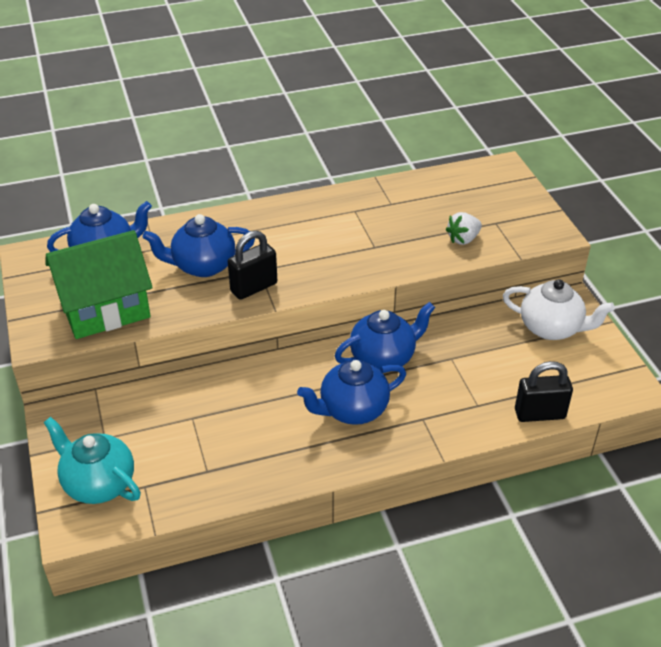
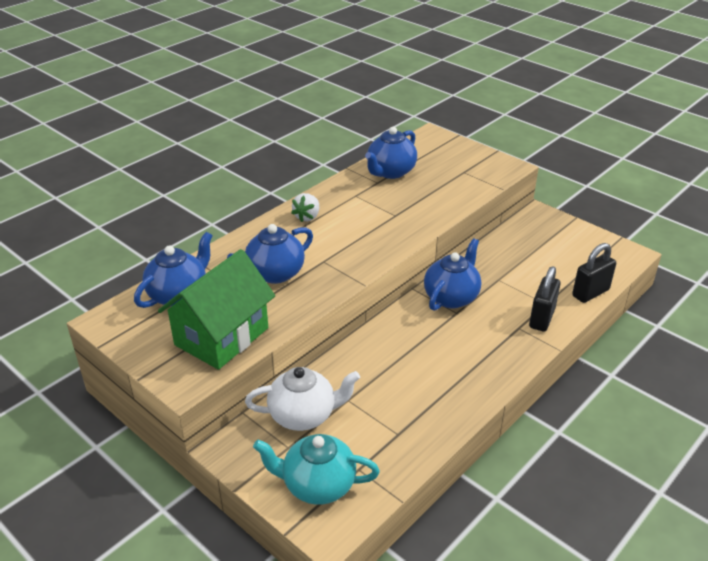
camera: 30 degrees left, 5 degrees down
black padlock [228,231,277,300] -> black padlock moved to [529,266,561,332]
blue teapot [297,359,406,425] -> blue teapot moved to [365,127,417,179]
white strawberry [445,212,482,245] -> white strawberry moved to [291,193,319,222]
white teapot [503,279,615,340] -> white teapot moved to [245,367,360,431]

